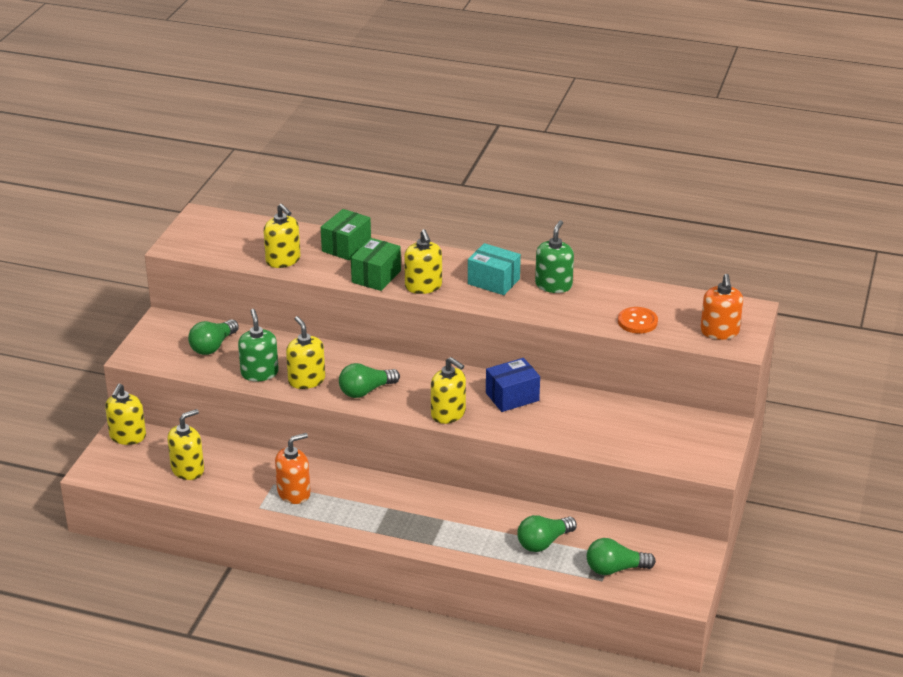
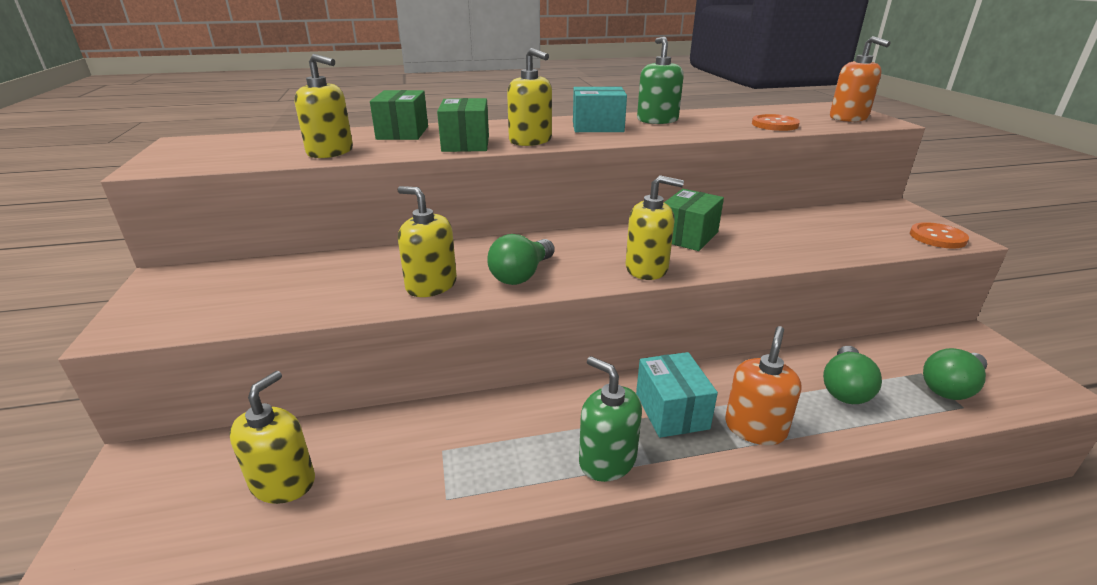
camera: 30 degrees left, 5 degrees down
yellow soap dispenser [105,383,146,445] -> none
green light bulb [188,319,239,355] -> none
green soap dispenser [238,309,279,381] -> green soap dispenser moved to [579,356,642,482]
orange soap dispenser [275,433,311,504] -> orange soap dispenser moved to [725,326,802,445]
blue box [486,358,540,412] -> green box [664,189,724,251]
none -> turquoise box [636,352,718,438]
none -> orange button [910,222,969,249]

